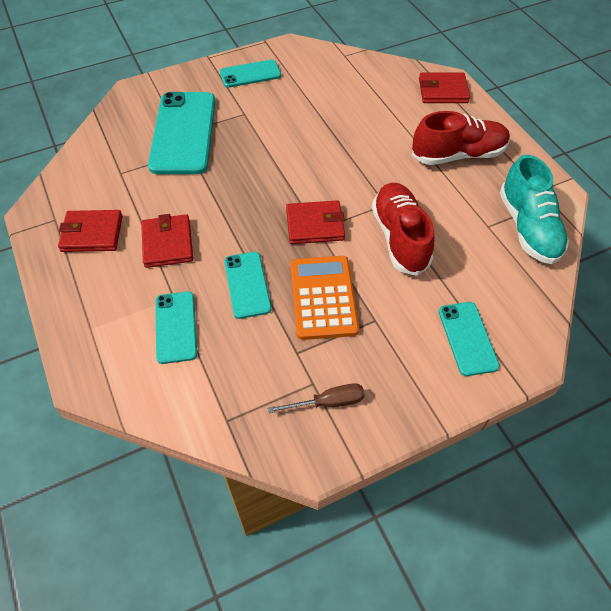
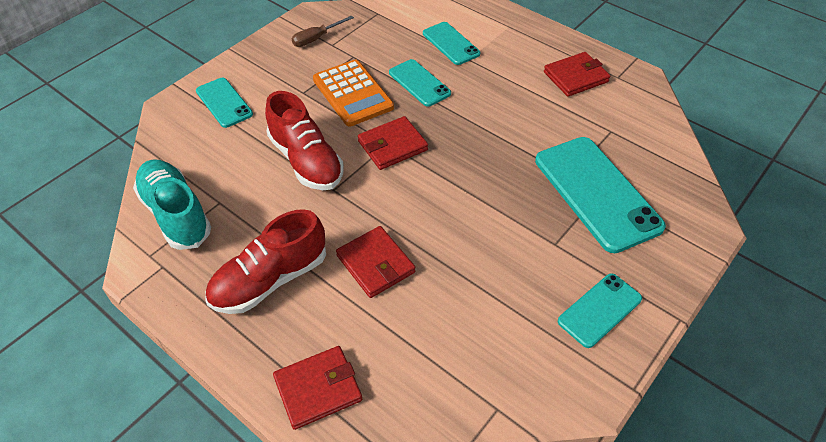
camera: 155 degrees right, 5 degrees down
red wallet [141,214,193,268] -> red wallet moved to [336,226,415,298]

